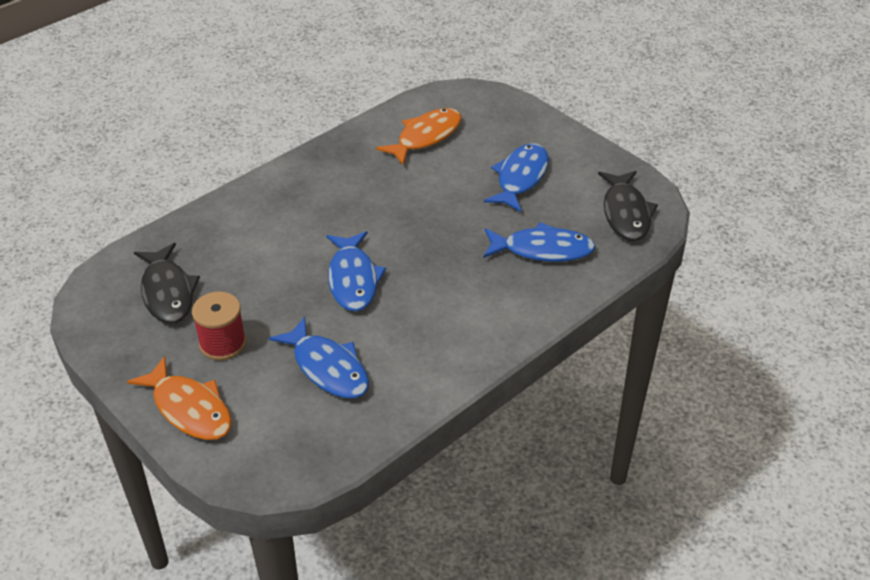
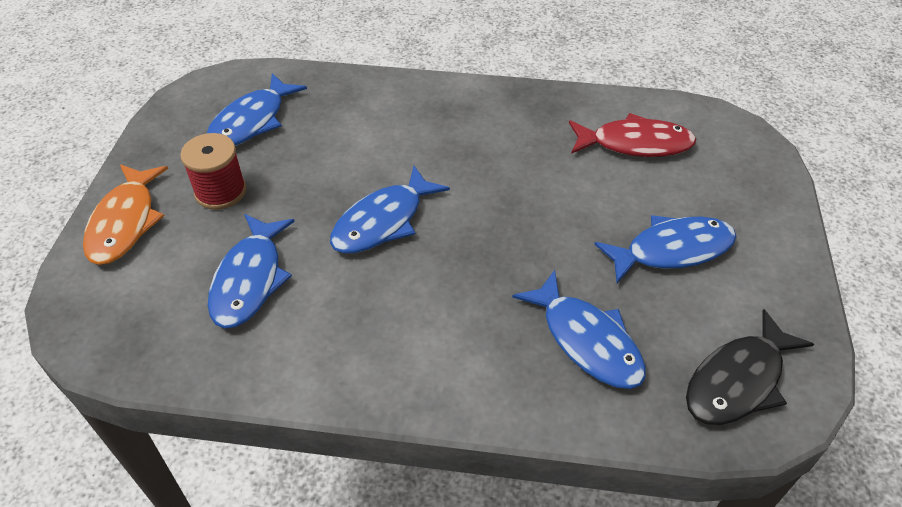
camera: 50 degrees right, 5 degrees up
black fish [134,243,200,324] -> blue fish [206,73,307,146]
orange fish [376,108,461,165] -> red fish [569,113,696,157]

